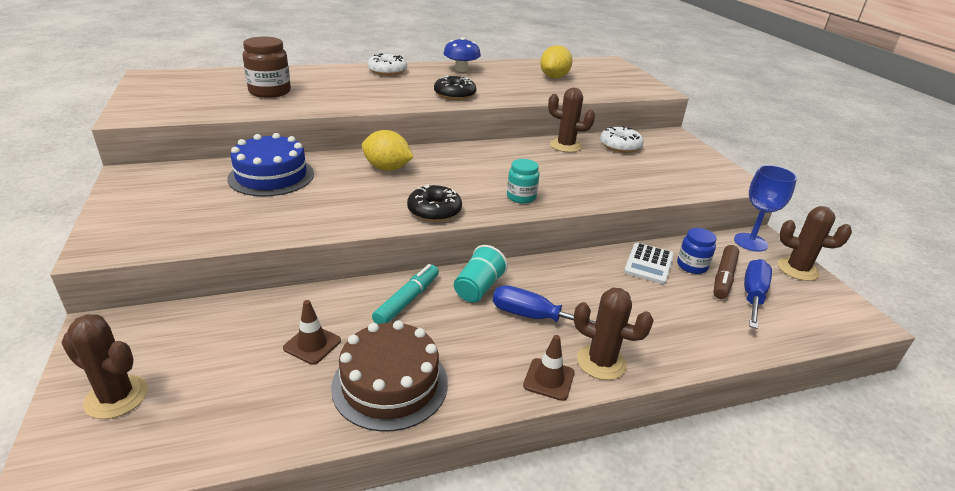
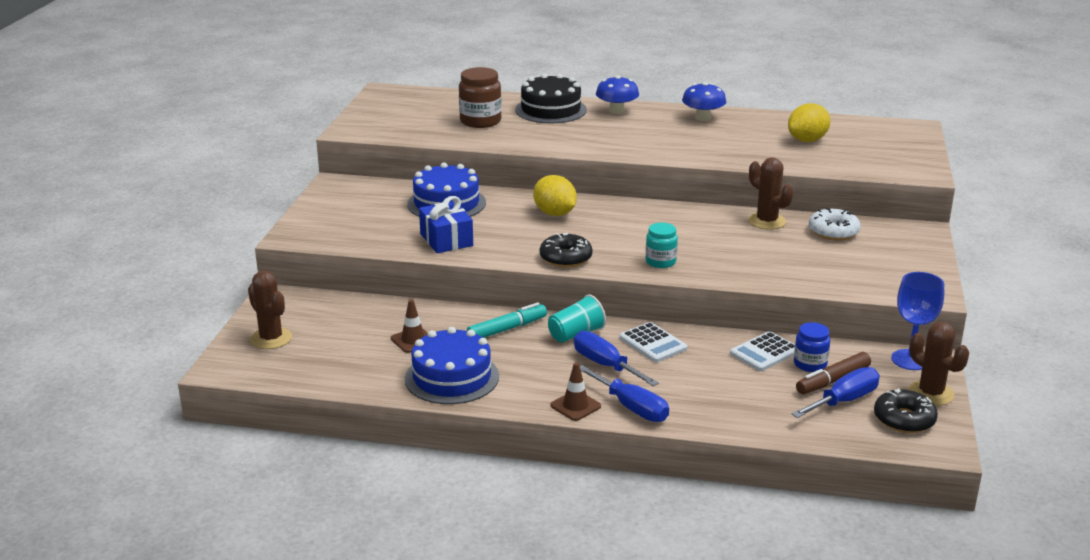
camera: 30 degrees right, 5 degrees down
brown cake [331,320,448,432] -> blue cake [405,327,499,404]
white donut [368,53,407,76] -> blue mushroom [596,75,639,114]
black donut [434,75,477,100] -> black donut moved to [874,388,938,433]
brown cactus [574,288,654,380] -> blue screwdriver [580,365,669,422]
none -> blue gift [419,196,473,253]
none -> black cake [515,73,587,123]
none -> white calculator [619,322,688,362]

